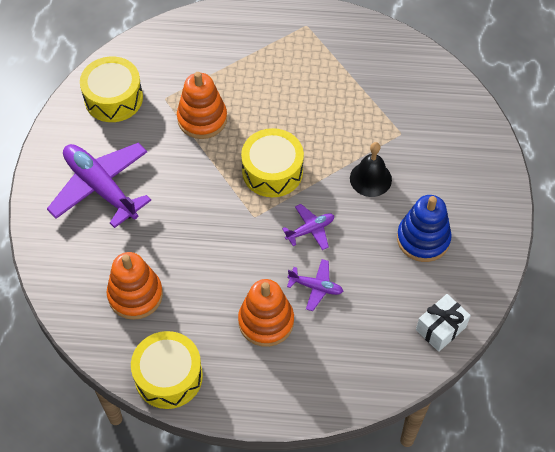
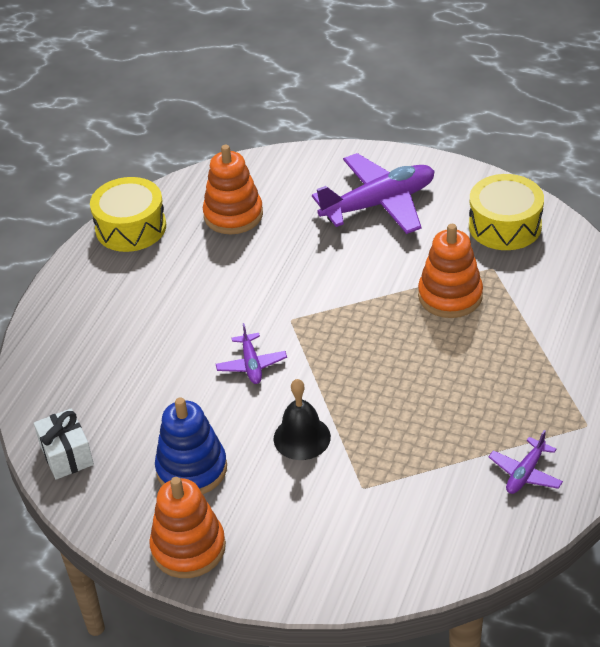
camera: 110 degrees right, 15 degrees down
orange stacking toy [238,279,294,347] -> orange stacking toy moved to [149,477,226,578]
yellow drum [241,128,304,197] -> none
purple plane [287,259,344,311] -> purple plane moved to [489,430,563,494]

